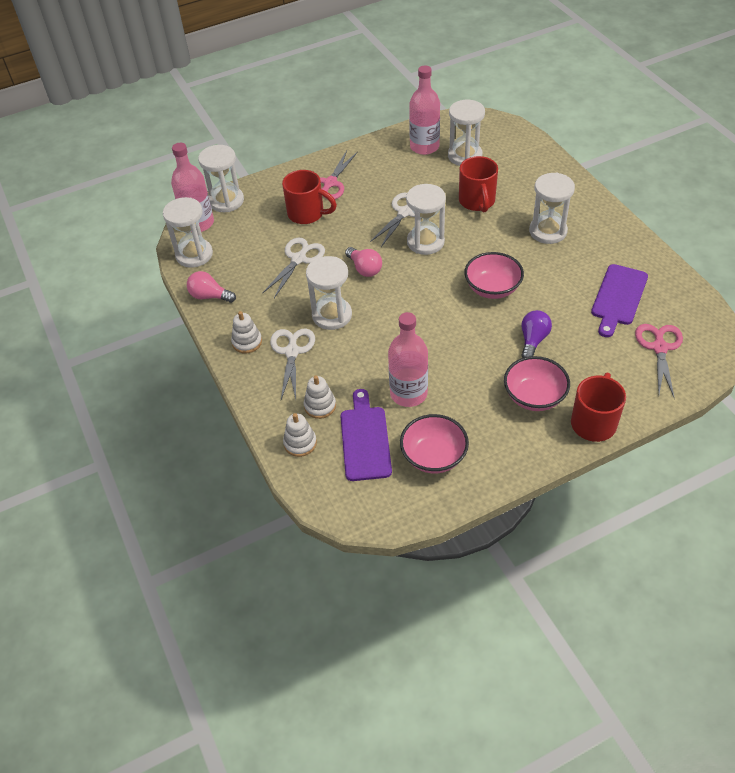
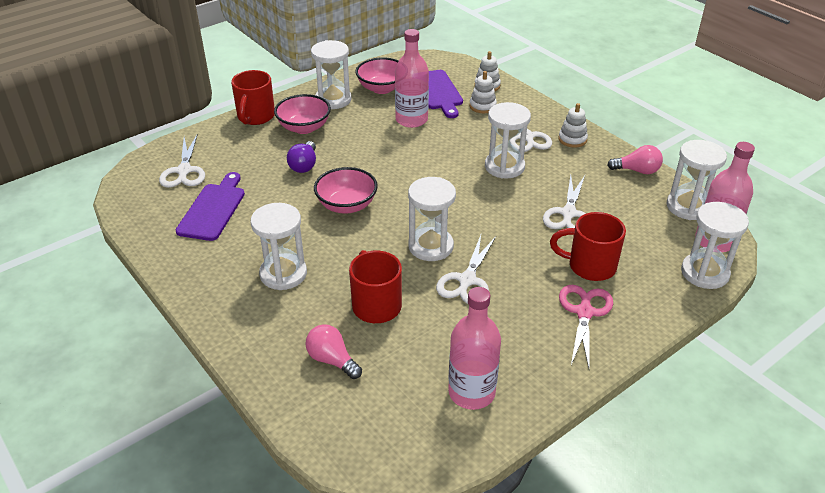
camera: 165 degrees right, 10 degrees down
pink light bulb [345,247,382,277] -> pink light bulb moved to [305,324,362,379]
white hourglass [448,100,485,166] -> white hourglass moved to [311,40,351,109]
pink scissors [635,324,683,399] -> white scissors [159,134,205,188]

